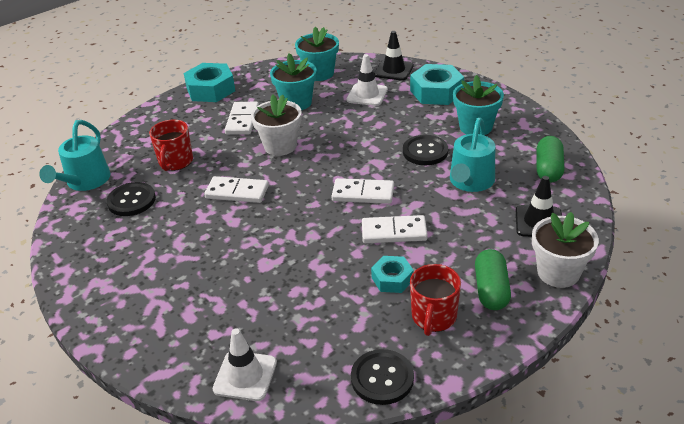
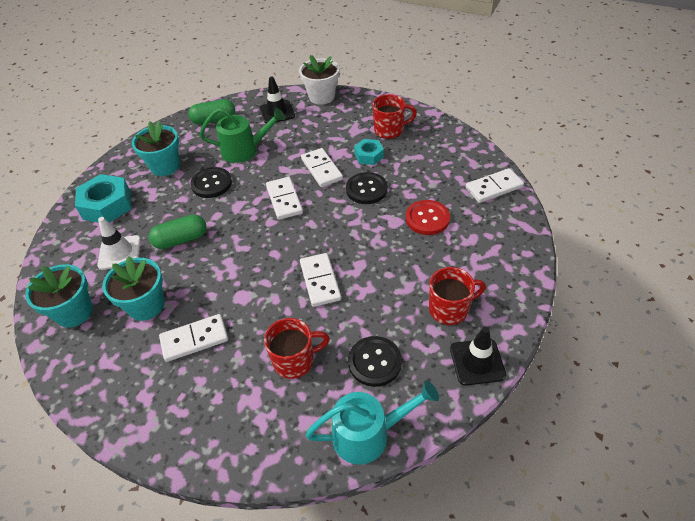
camera: 115 degrees left, 10 degrees up
turquoise nut [184,63,235,102] -> none
white traffic cone [213,328,277,401] -> white domino [466,168,524,203]
white flower pot [251,95,302,156] -> none
black button [351,349,414,405] -> black button moved to [346,172,388,204]
black traffic cone [374,31,414,81] -> black traffic cone moved to [450,327,506,386]
turquoise watering can [450,118,495,192] -> green watering can [199,108,286,163]
green capsule [475,249,511,310] -> green capsule moved to [149,214,206,249]
none -> red button [406,200,450,235]
none -> red mug [429,267,486,325]

